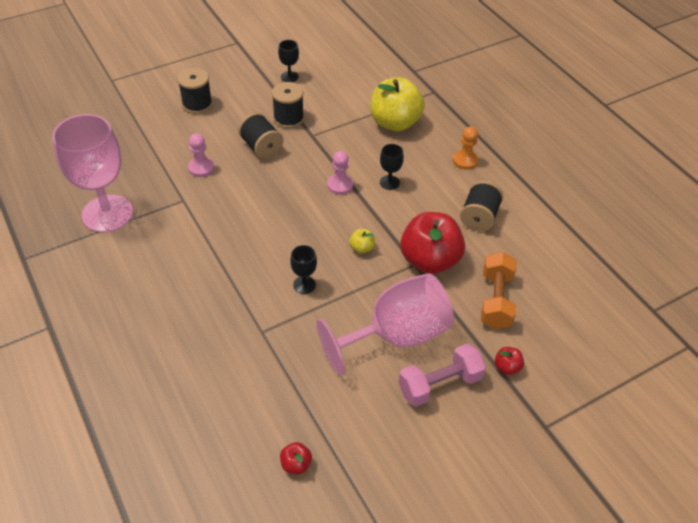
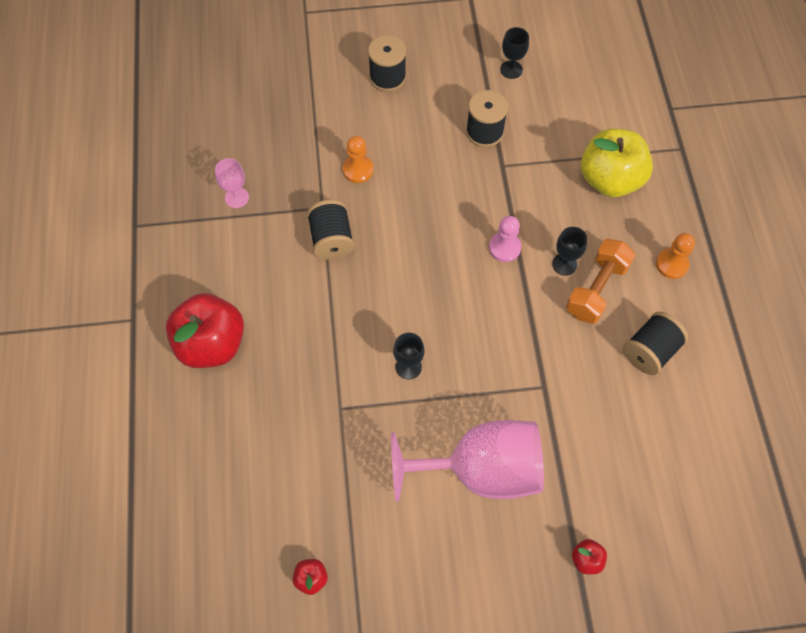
camera: 25 degrees right, 15 degrees up
pink goblet [52,114,133,233] -> pink goblet [215,158,249,208], size x0.42
pink pawn [188,133,214,177] -> orange pawn [343,136,374,183]
black spool [238,113,283,159] -> black spool moved to [307,200,354,260]
yellow apple [349,229,375,254] -> none
pink dumbbell [398,344,486,407] -> none
red apple [400,212,465,274] -> red apple moved to [166,293,244,368]
orange dumbbell [481,252,517,329] -> orange dumbbell moved to [566,239,635,324]

